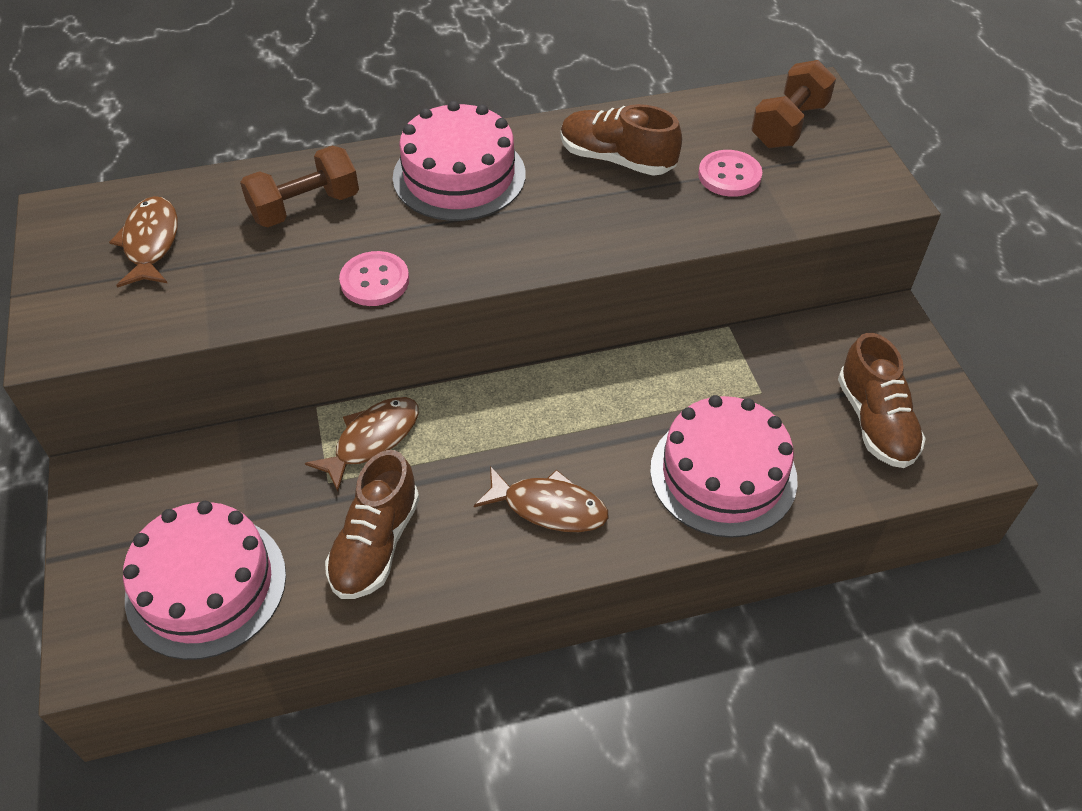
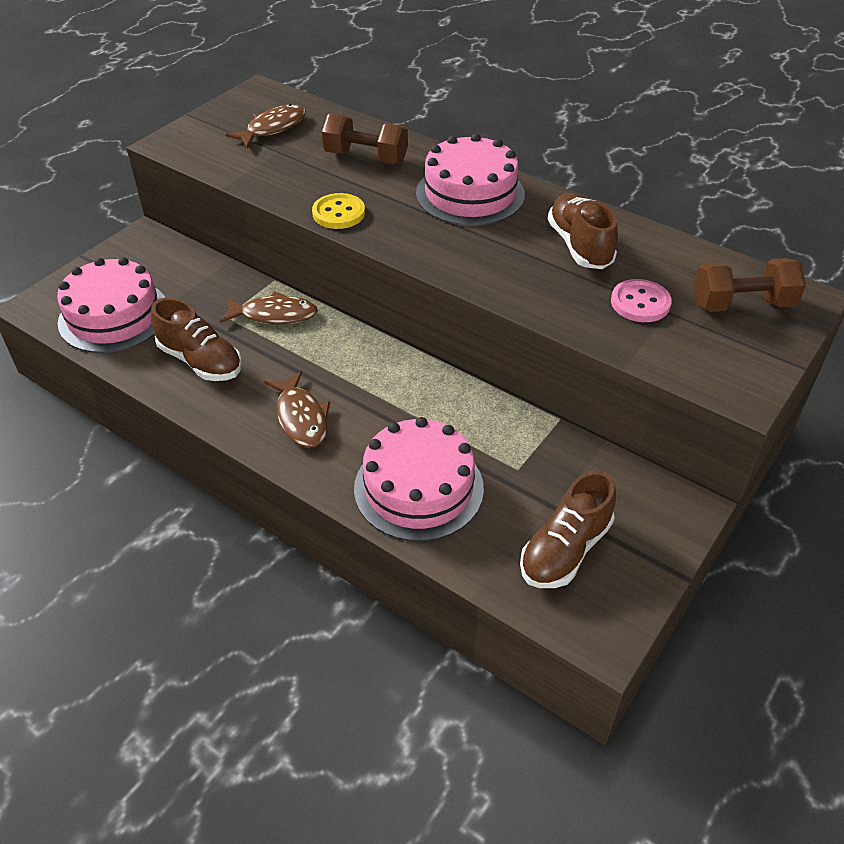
camera: 50 degrees right, 5 degrees down
brown shoe [325,450,419,599] -> brown shoe turned 120 degrees counterclockwise [151,297,242,381]
pink button [339,251,409,306] -> yellow button [312,193,365,229]

